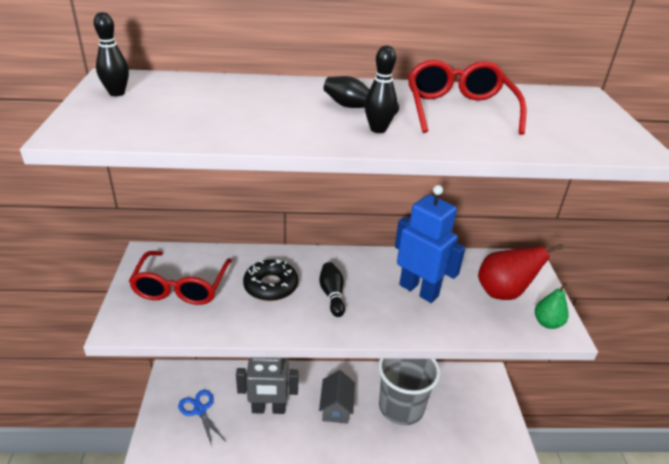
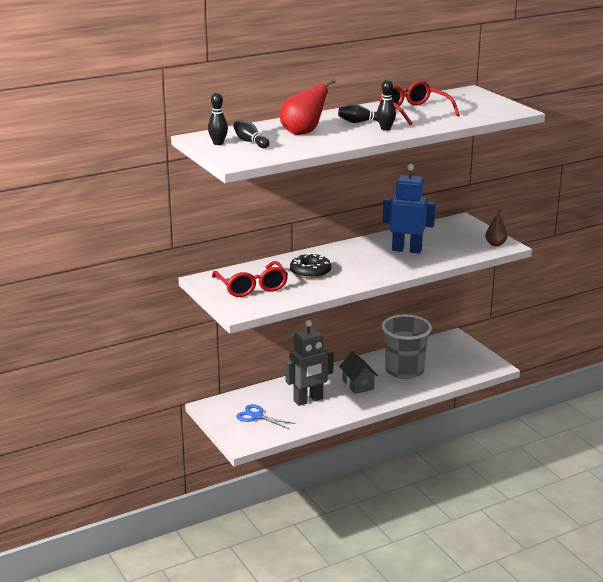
camera: 25 degrees left, 10 degrees down
black bowling pin [319,262,345,317] -> black bowling pin moved to [233,121,270,148]
red pear [478,244,564,300] -> red pear moved to [280,79,336,135]
green pear [535,282,569,329] -> brown pear [485,210,508,246]

